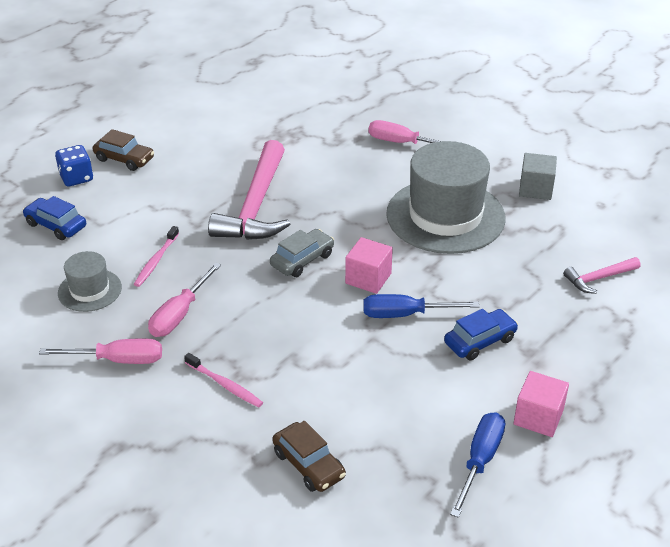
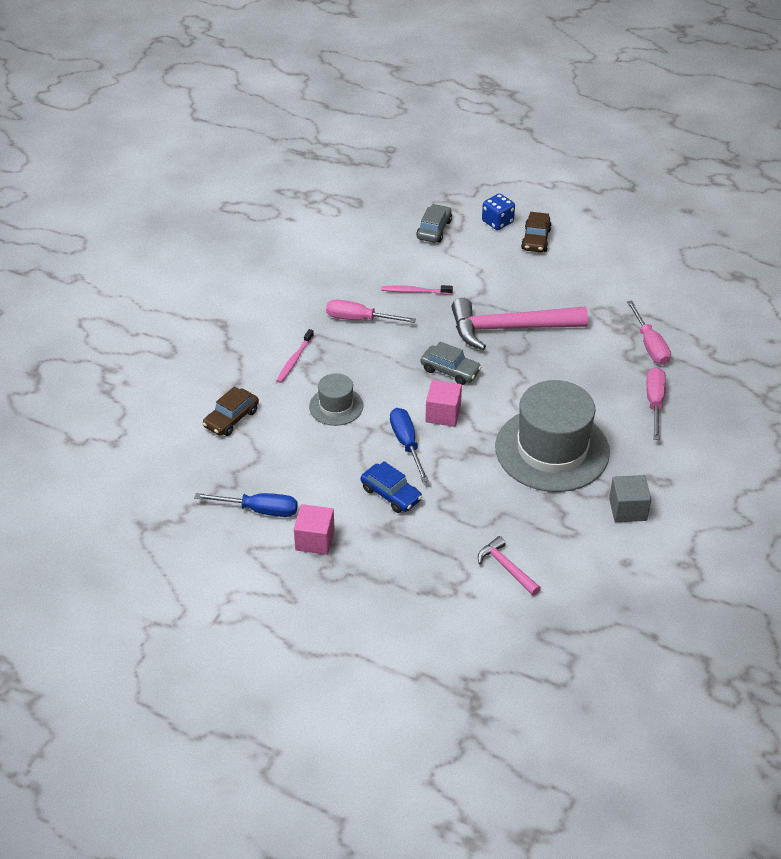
camera: 75 degrees right, 5 degrees up
blue car [23,196,86,240] -> grey car [416,204,452,243]
pink screwdriver [39,339,162,364] -> pink screwdriver moved to [627,301,671,365]
grey hat [58,251,122,312] -> grey hat moved to [309,373,363,426]

